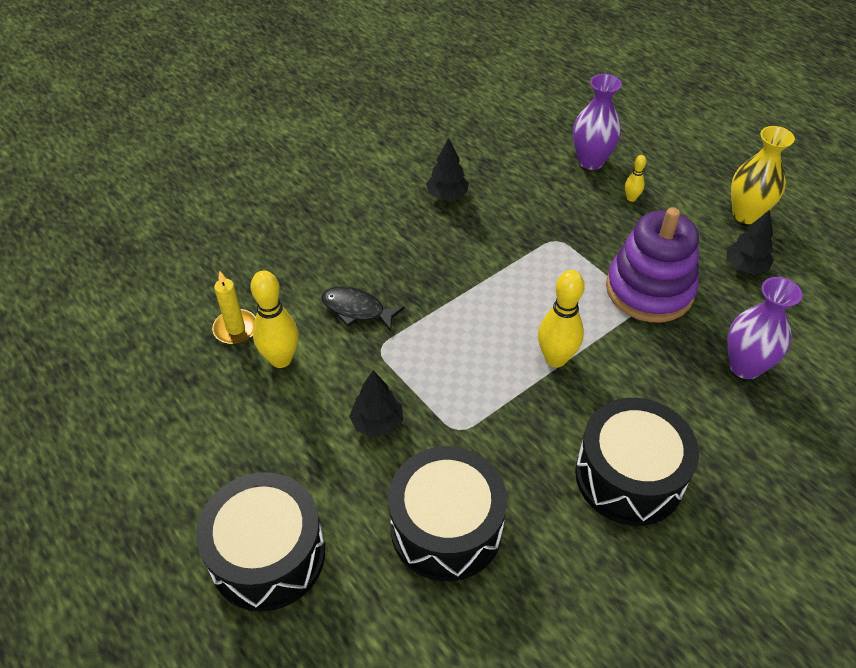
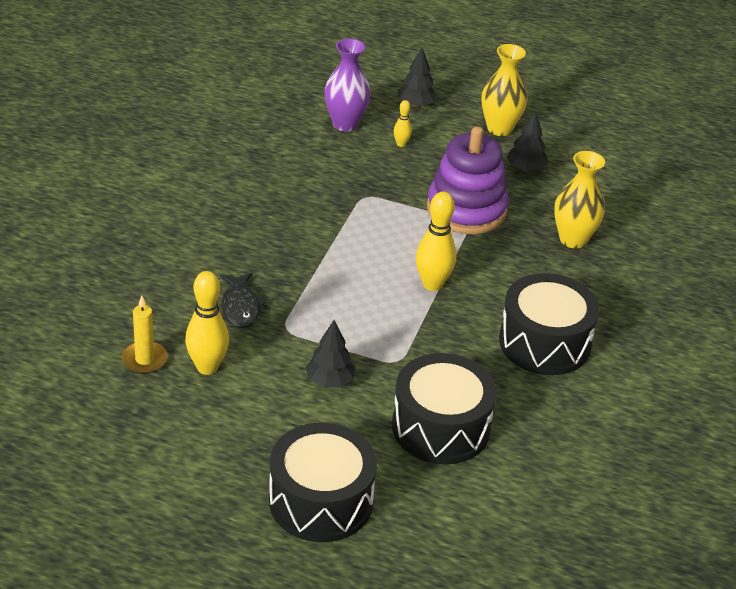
camera: 35 degrees left, 10 degrees down
black fish [321,286,405,332] -> black fish turned 90 degrees counterclockwise [220,273,267,328]
black tree [426,138,469,200] -> black tree moved to [398,48,437,107]
purple vase [727,277,802,379] -> yellow vase [554,151,605,249]

